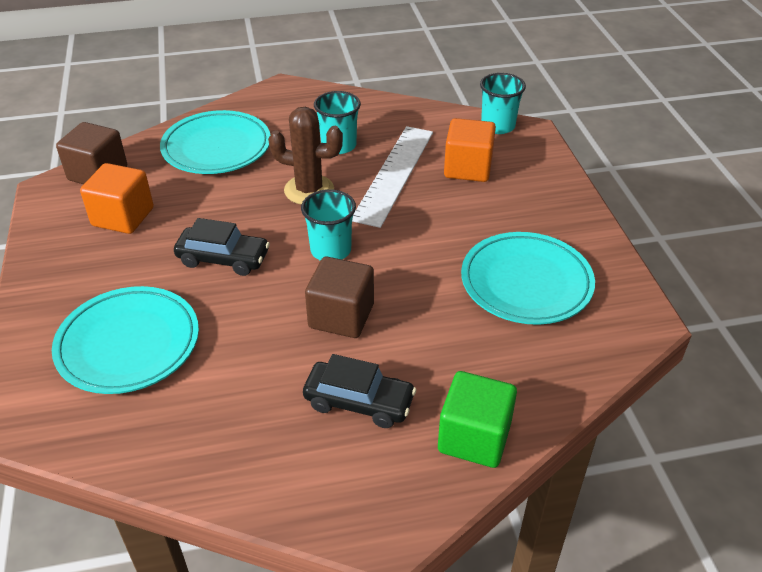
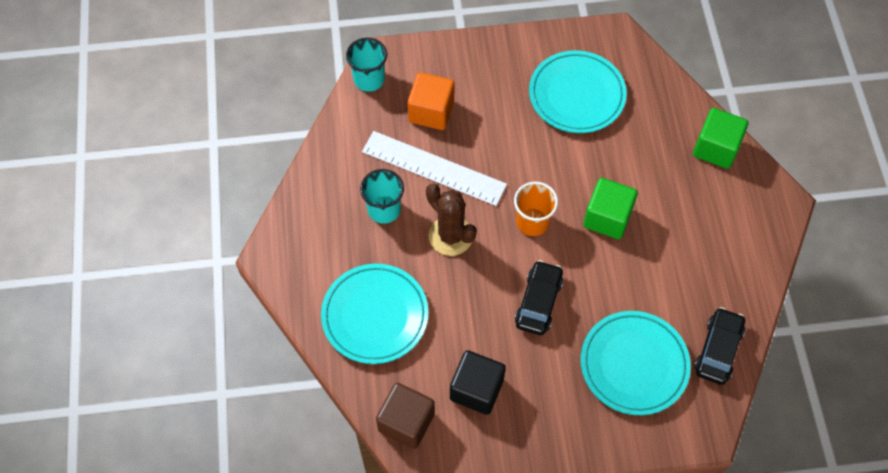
camera: 85 degrees left, 20 degrees up
orange cube [80,163,154,234] -> black cube [450,350,506,415]
brown cactus [268,107,343,205] -> brown cactus turned 60 degrees counterclockwise [426,184,477,256]
turquoise cup [301,189,356,261] -> orange cup [514,182,558,236]
black car [303,354,416,428] -> black car moved to [694,307,745,385]
brown cube [305,257,374,338] -> green cube [583,178,638,239]

